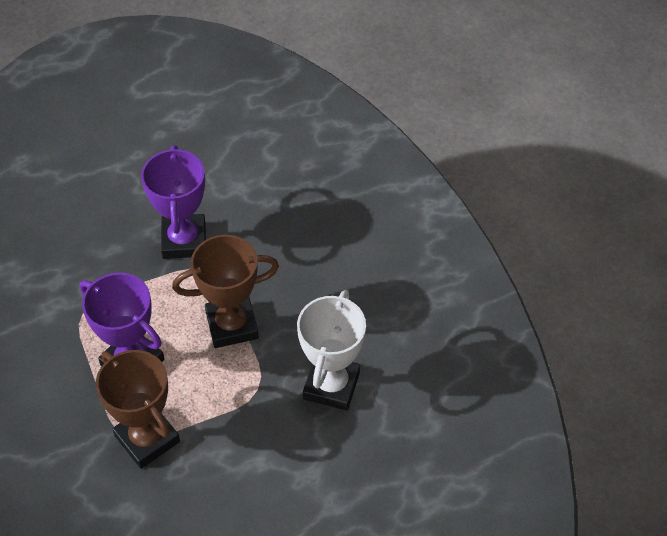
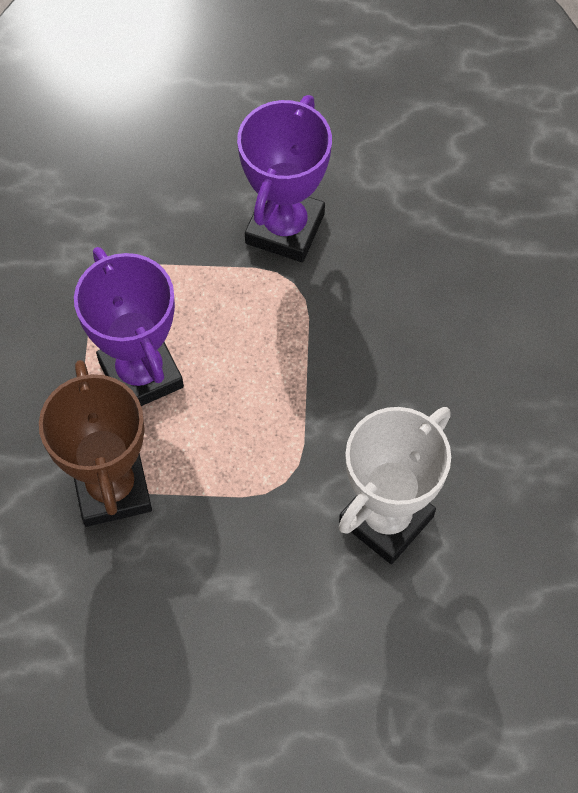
camera: 25 degrees right, 10 degrees up
brown trophy [172,235,279,348] -> none

